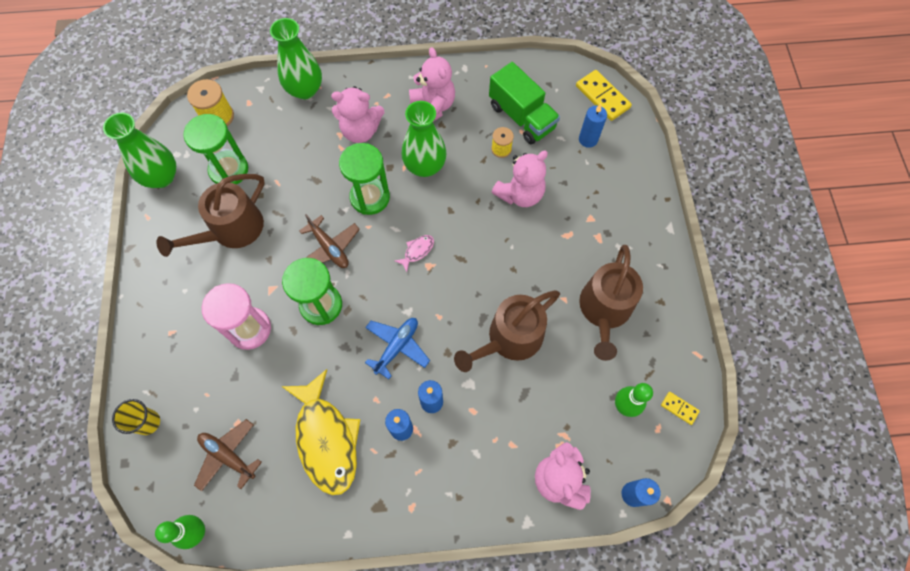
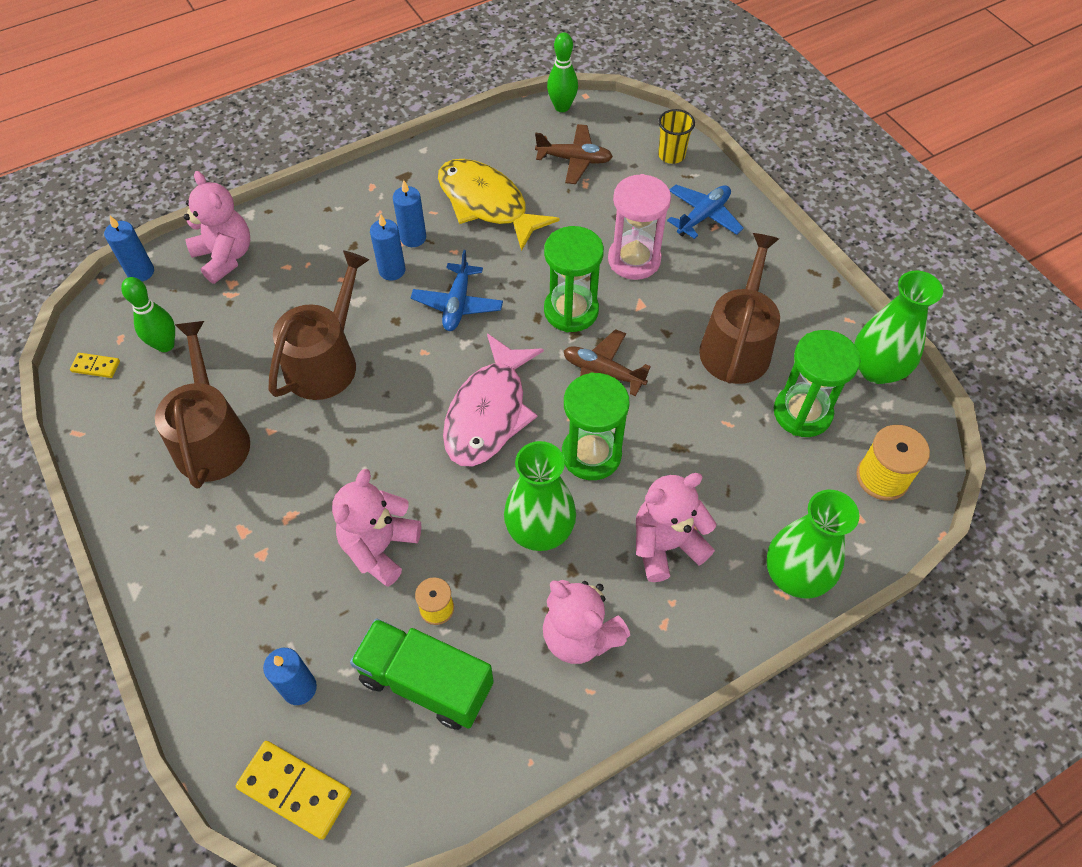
camera: 155 degrees right, 10 degrees down
pink fish [395,235,434,272] -> pink fish [443,334,544,467], size x2.45
none -> blue plane [667,185,744,239]

